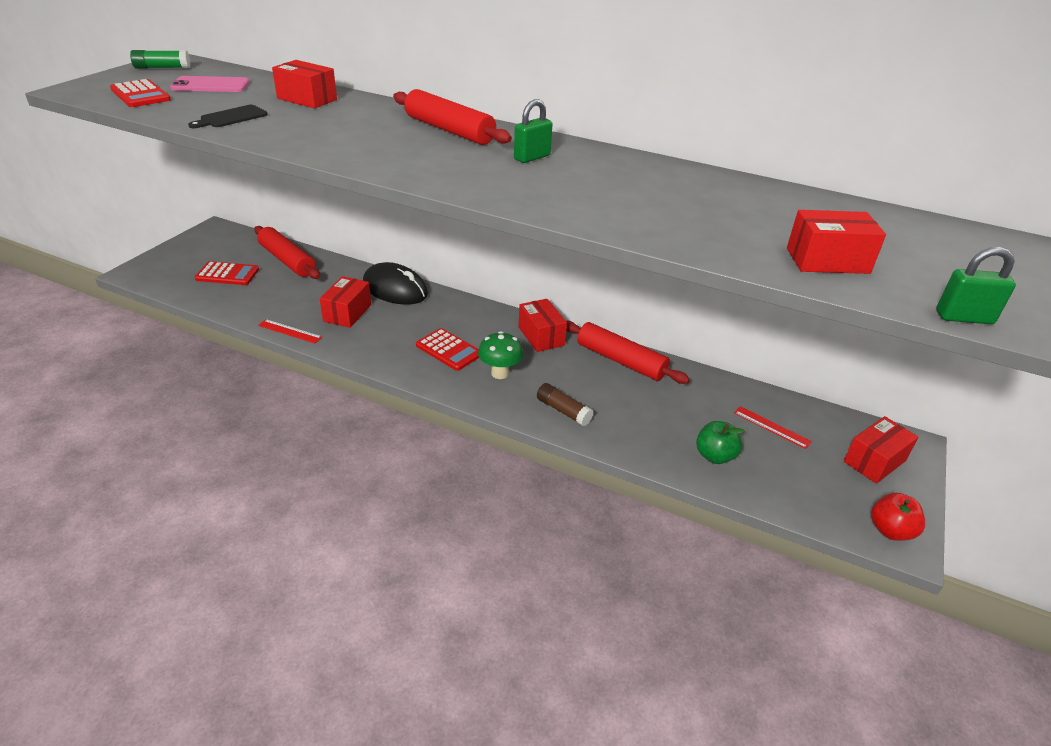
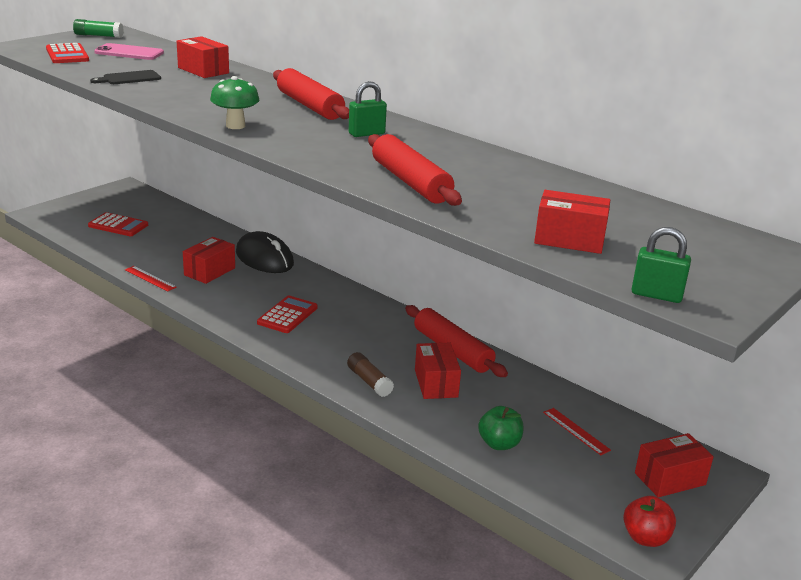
camera: 15 degrees right, 10 degrees down
red rolling pin [254,226,320,279] -> red rolling pin moved to [368,134,462,206]
red calculator [416,328,479,371] -> red calculator turned 120 degrees counterclockwise [257,296,318,333]
green mushroom [478,331,523,379] -> green mushroom moved to [210,76,259,129]
red box [518,299,567,352] -> red box moved to [415,343,461,399]

